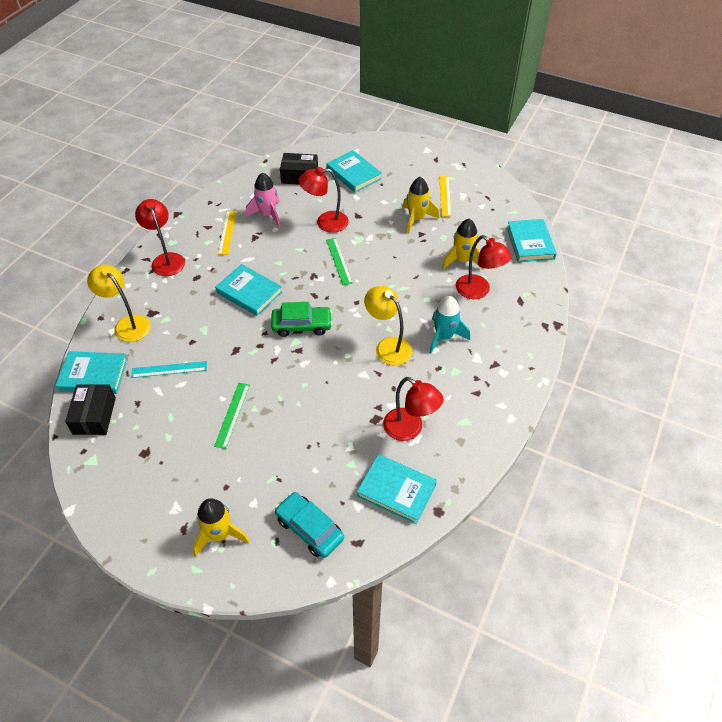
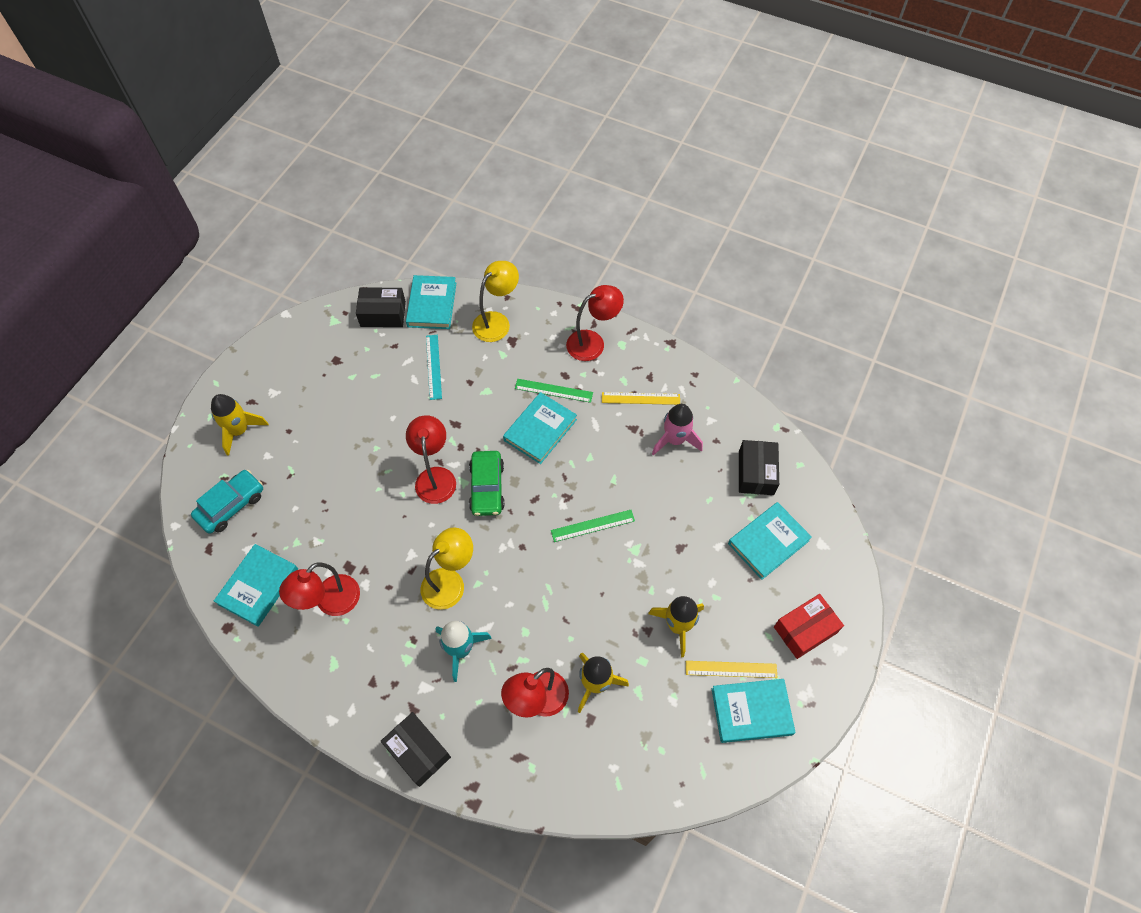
camera: 90 degrees right, 10 degrees up
green ruler [214,383,250,449] -> green ruler moved to [515,379,593,403]
red lamp [298,167,349,233] -> red lamp moved to [406,415,456,504]
turquoise book [507,219,557,262] -> turquoise book moved to [712,679,796,743]
none -> black box [381,712,451,787]
none -> red box [774,594,844,659]

